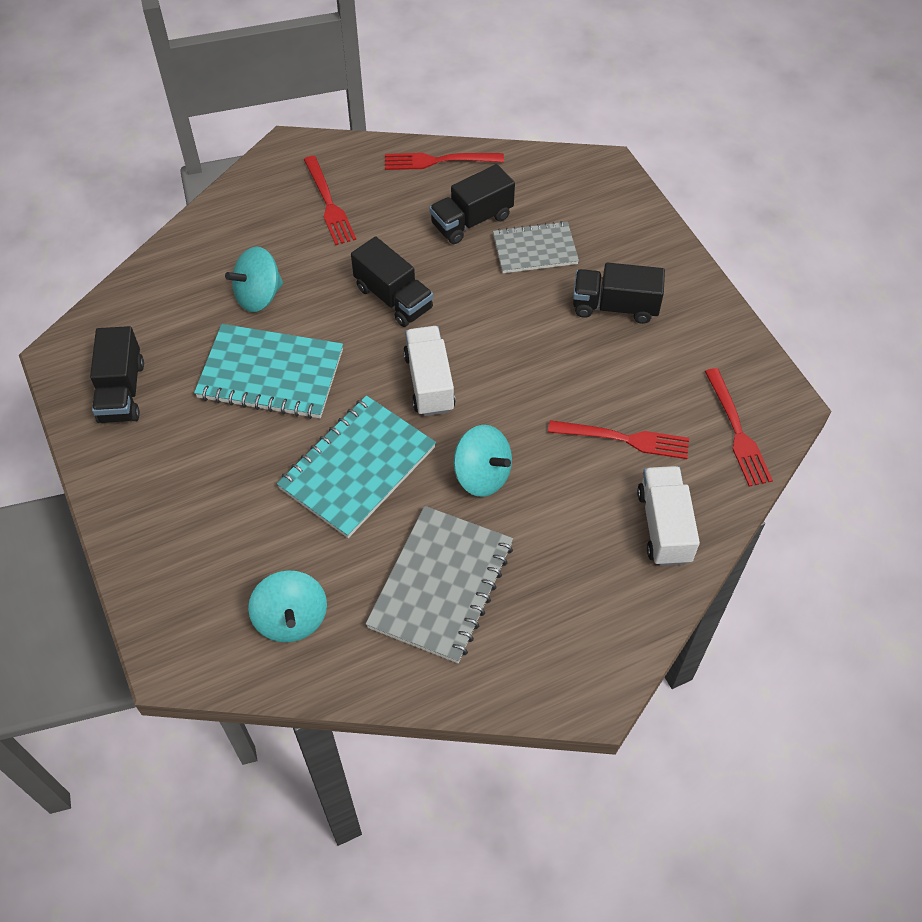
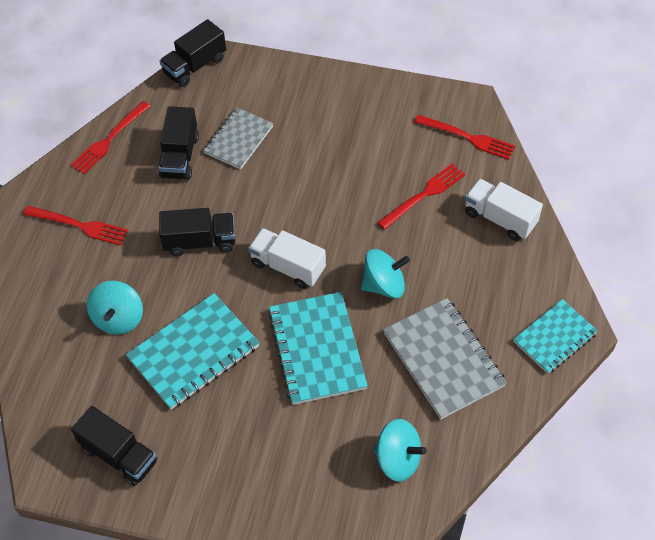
camera: 50 degrees left, 0 degrees up
black truck [573,263,665,324] -> black truck moved to [160,19,226,87]
none -> turquoise notebook [513,299,598,374]

